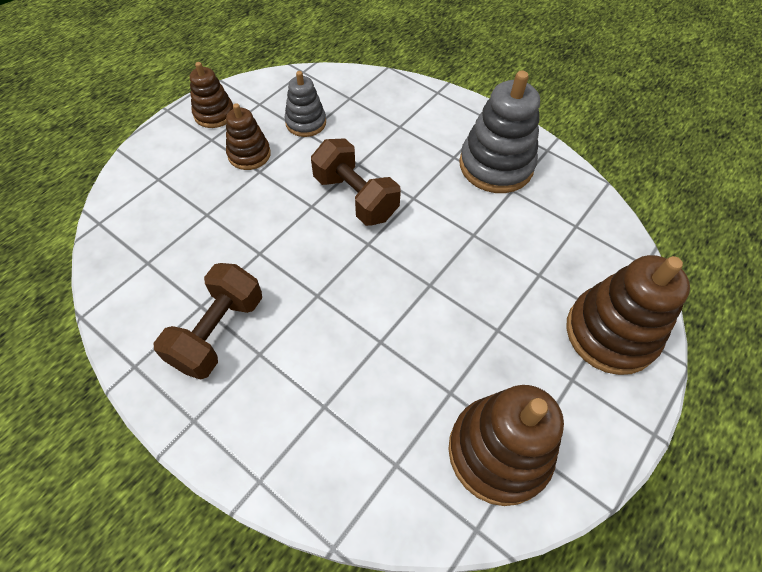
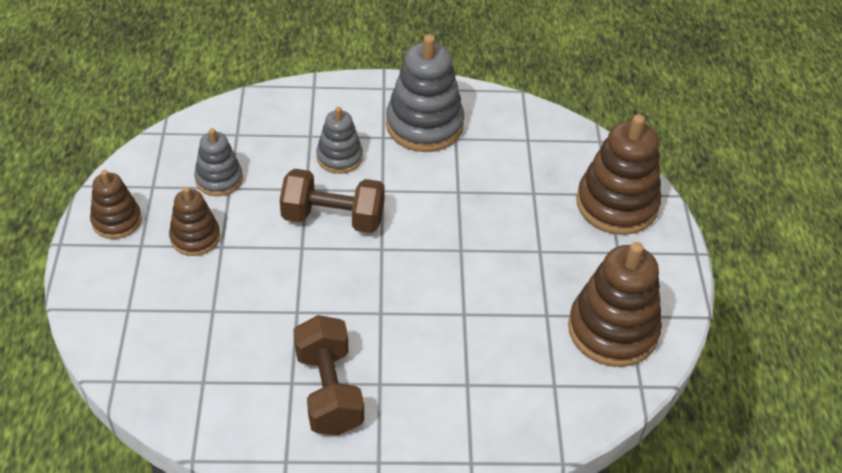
camera: 40 degrees left, 10 degrees down
none -> grey stacking toy [316,107,363,174]

